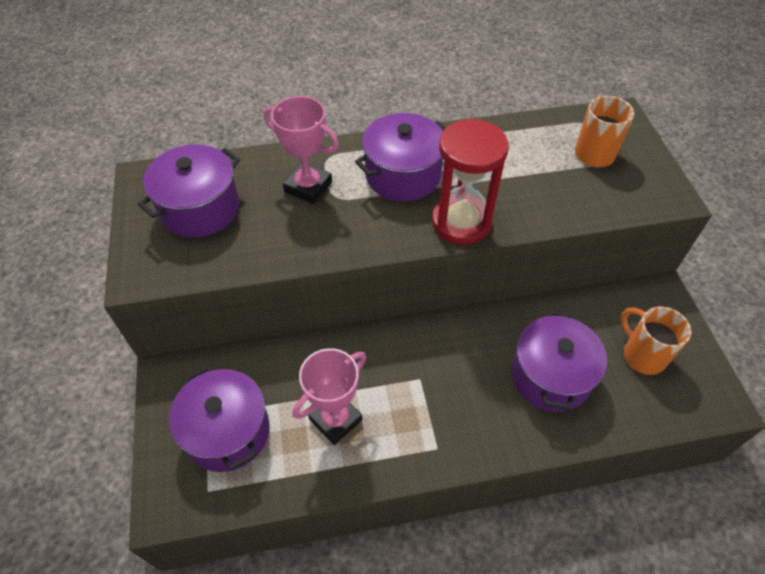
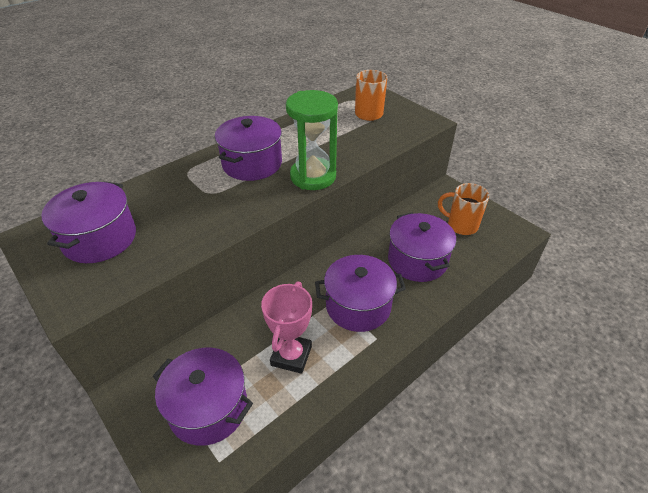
camera: 30 degrees left, 10 degrees down
pink trophy [264,96,339,204] -> none
red hourglass [432,118,509,245] -> green hourglass [286,90,338,190]
none -> purple pot [315,255,406,332]

